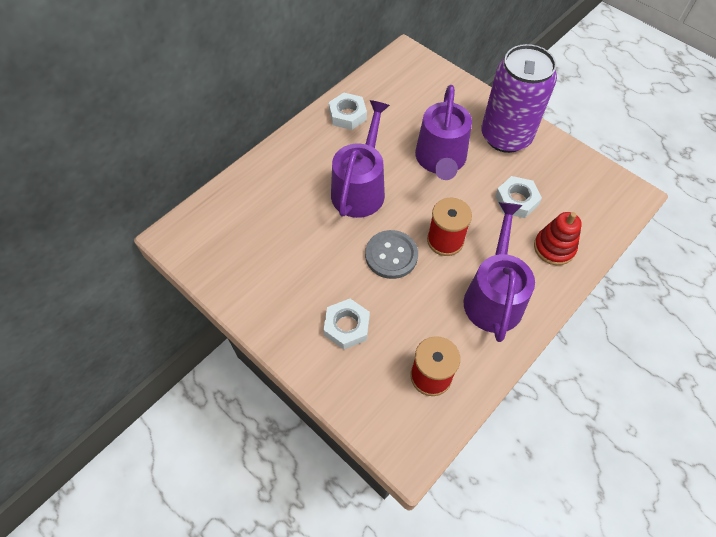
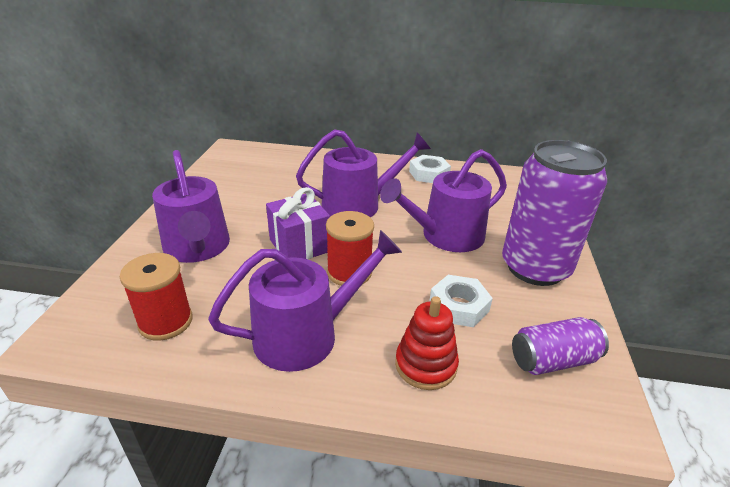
camera: 55 degrees right, 25 degrees down
white nut [324,299,370,349] -> purple watering can [152,150,230,263]
grey button [365,230,418,279] -> purple gift [266,187,330,259]
none -> purple can [512,317,609,375]

